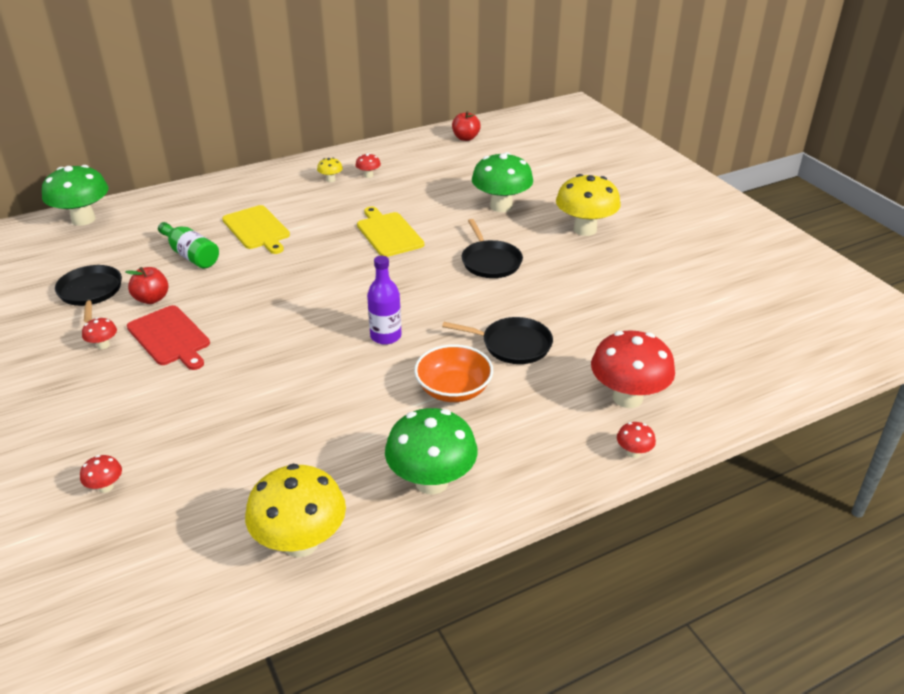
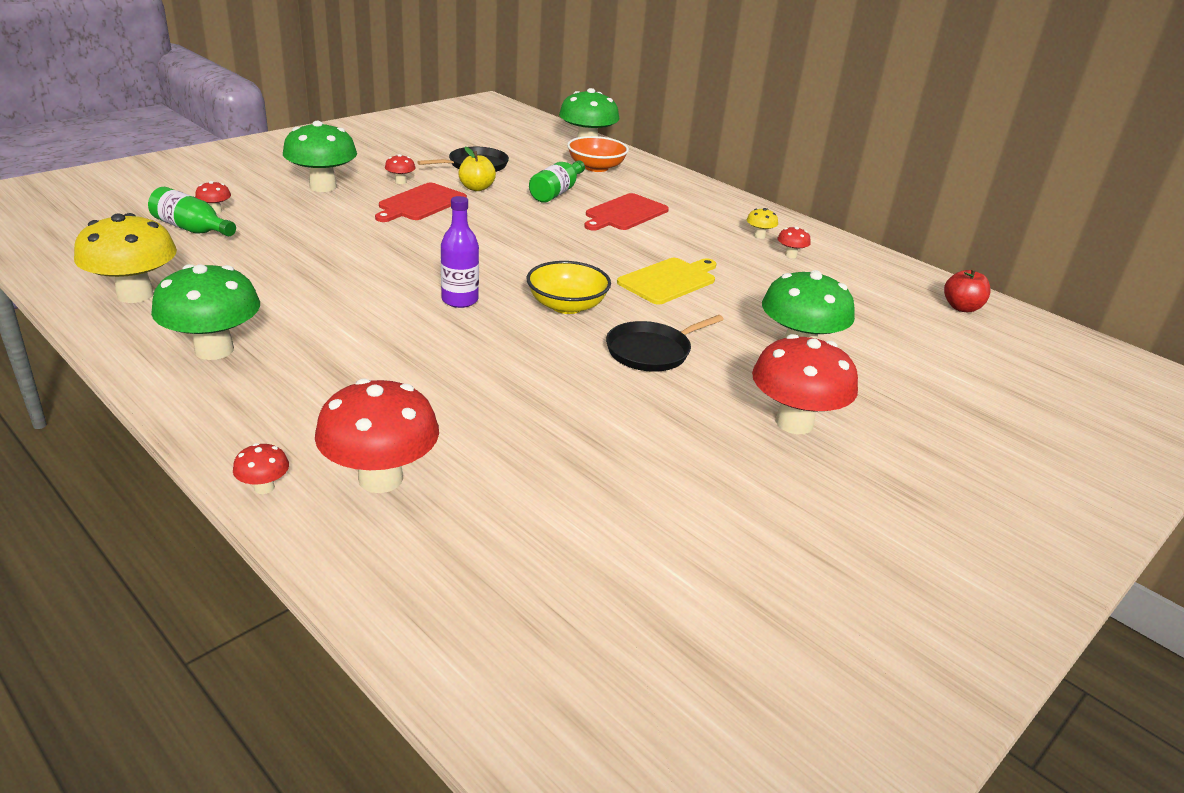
camera: 70 degrees right, 5 degrees down
red apple [125,267,168,304] -> yellow apple [459,147,496,191]
yellow cutting board [222,205,290,254] -> red cutting board [584,193,669,231]
orange bowl [414,344,493,402] -> orange bowl moved to [567,136,629,172]
black pan [442,317,553,364] -> none
yellow mushroom [556,174,621,236] -> red mushroom [752,334,858,434]
none -> green bottle [148,187,236,236]
none -> green mushroom [283,121,357,192]
none -> yellow bowl [527,261,611,314]

